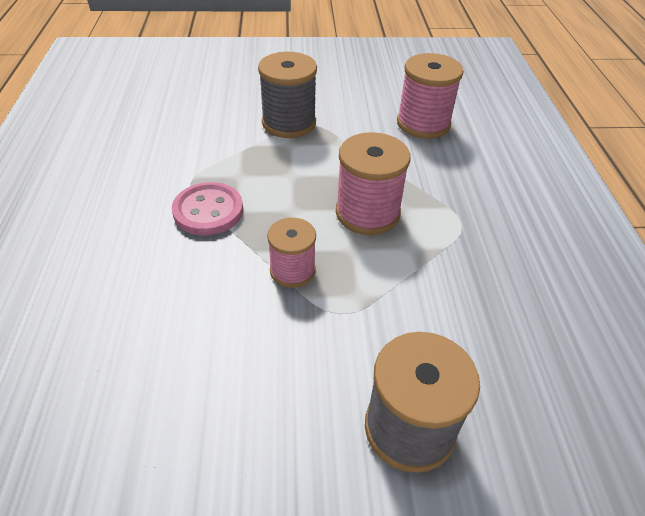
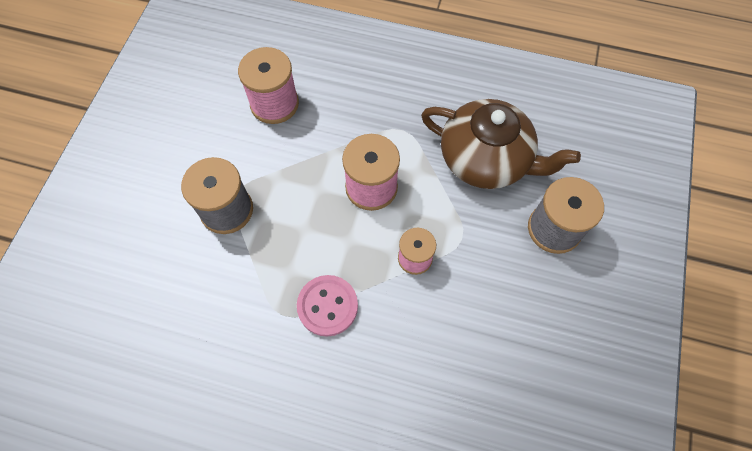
camera: 70 degrees left, 20 degrees up
none -> brown teapot [421,99,581,189]

